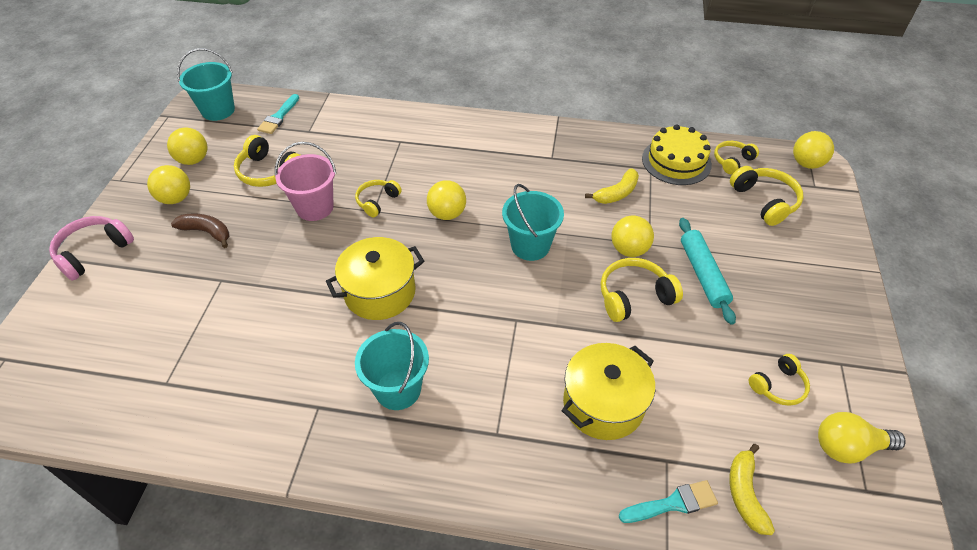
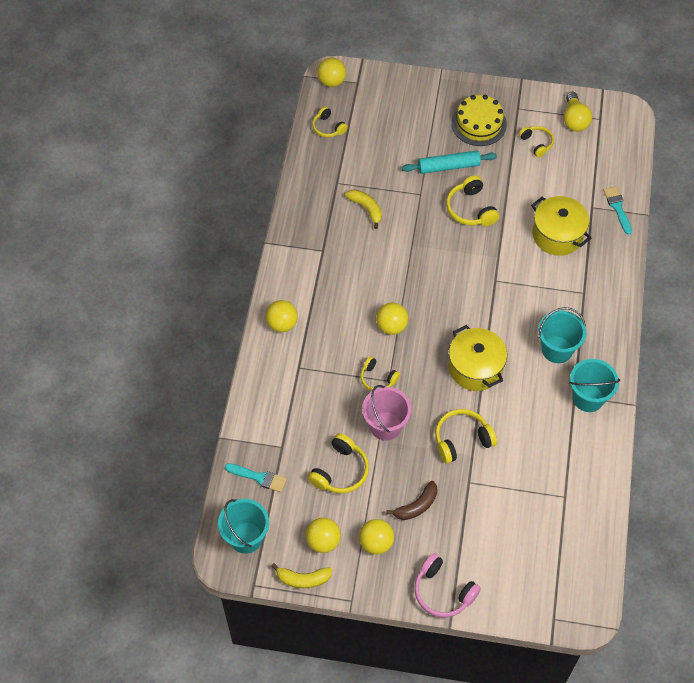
camera: 90 degrees left, 10 degrees up
brown banana [171,214,229,248] -> brown banana turned 150 degrees counterclockwise [386,481,438,520]
turquoise bucket [502,184,564,261] -> turquoise bucket moved to [569,359,620,412]
yellow ball [612,216,654,257] -> yellow ball moved to [266,300,298,332]
yellow cake [642,124,712,185] -> yellow cake moved to [451,95,507,146]
yellow banana [729,444,775,535] -> yellow banana moved to [271,563,332,588]
yellow headphones [730,166,804,226] -> yellow headphones moved to [435,409,497,464]

